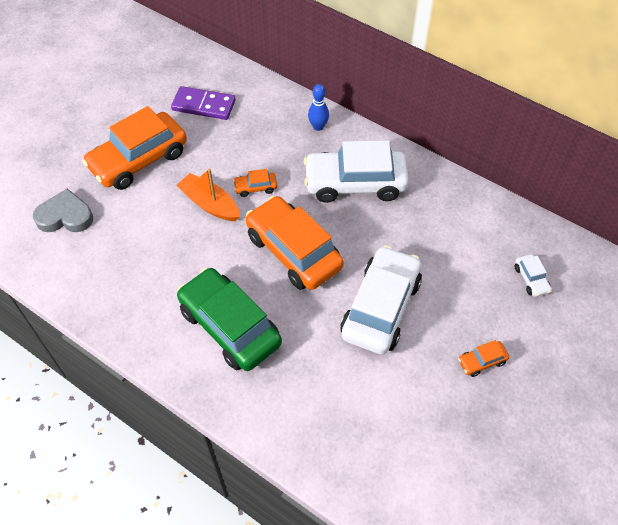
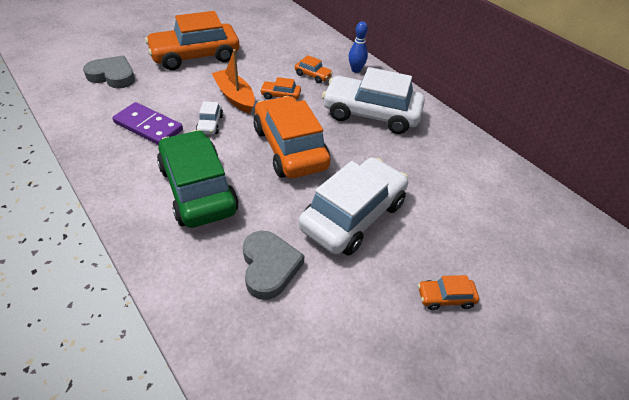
camera: 15 degrees right, 10 degrees down
purple domino [171,86,236,120] -> purple domino moved to [112,102,183,145]
white car [515,254,552,297] -> white car moved to [196,101,223,135]
none -> grey heart [243,231,305,300]
none -> orange car [295,55,333,83]

